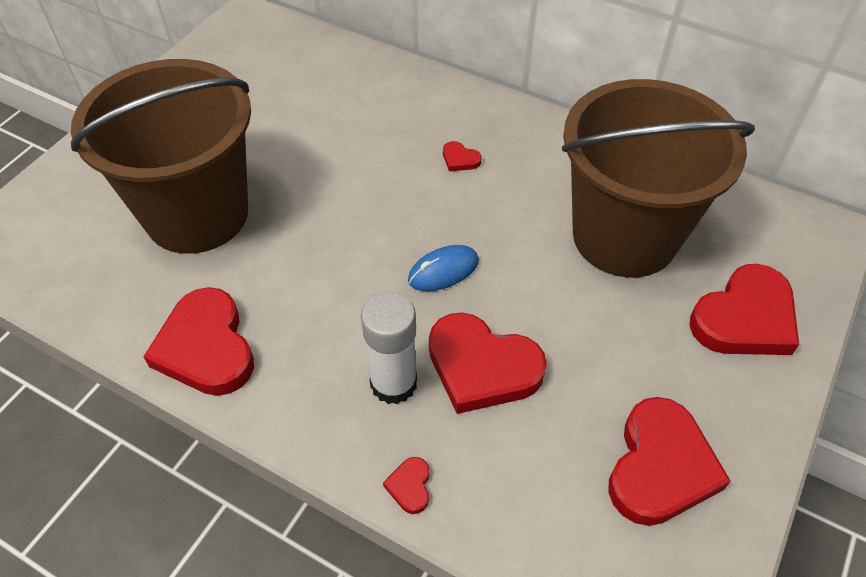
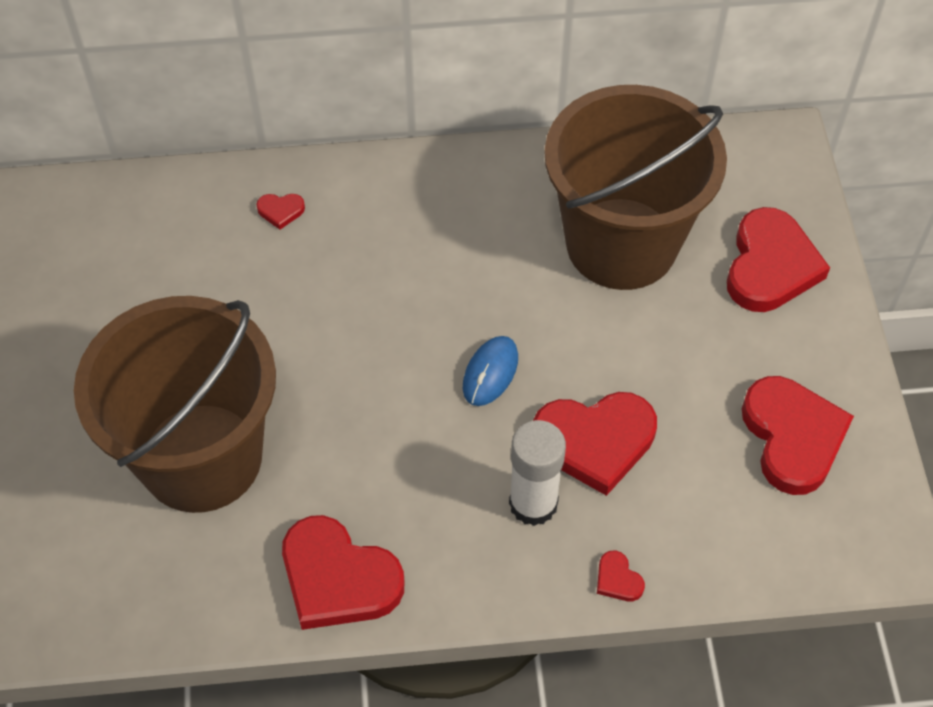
camera: 35 degrees left, 5 degrees up
red heart [443,141,481,171] -> red heart moved to [256,194,305,230]

